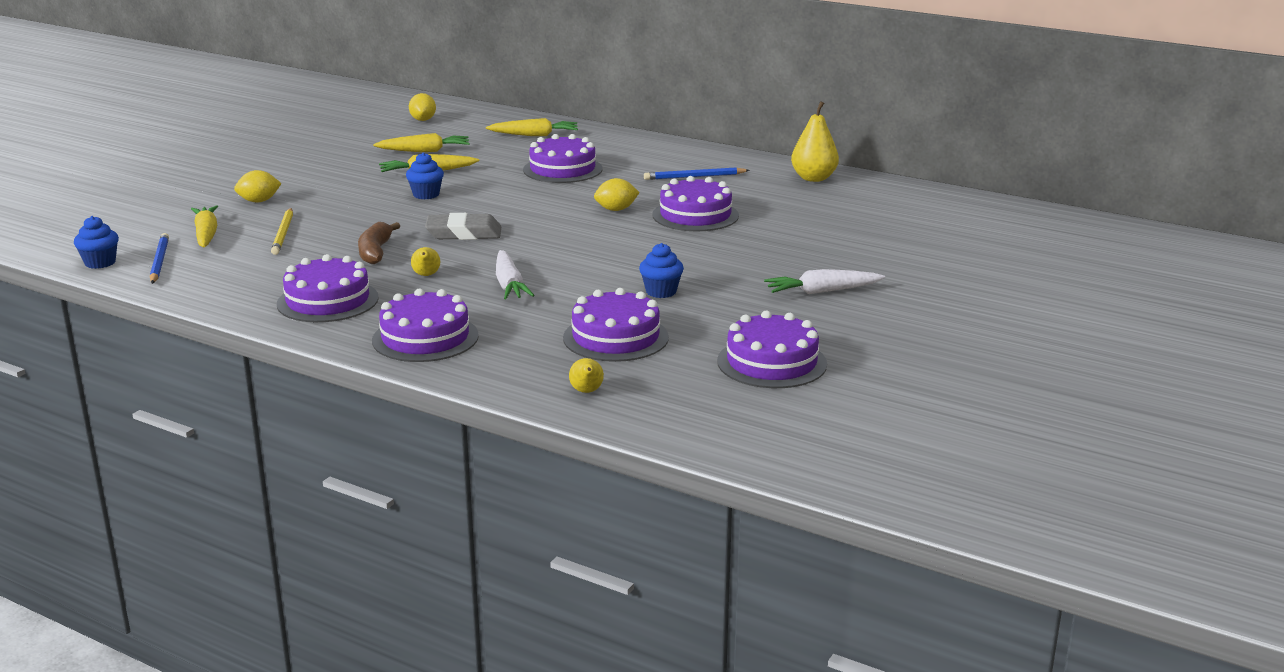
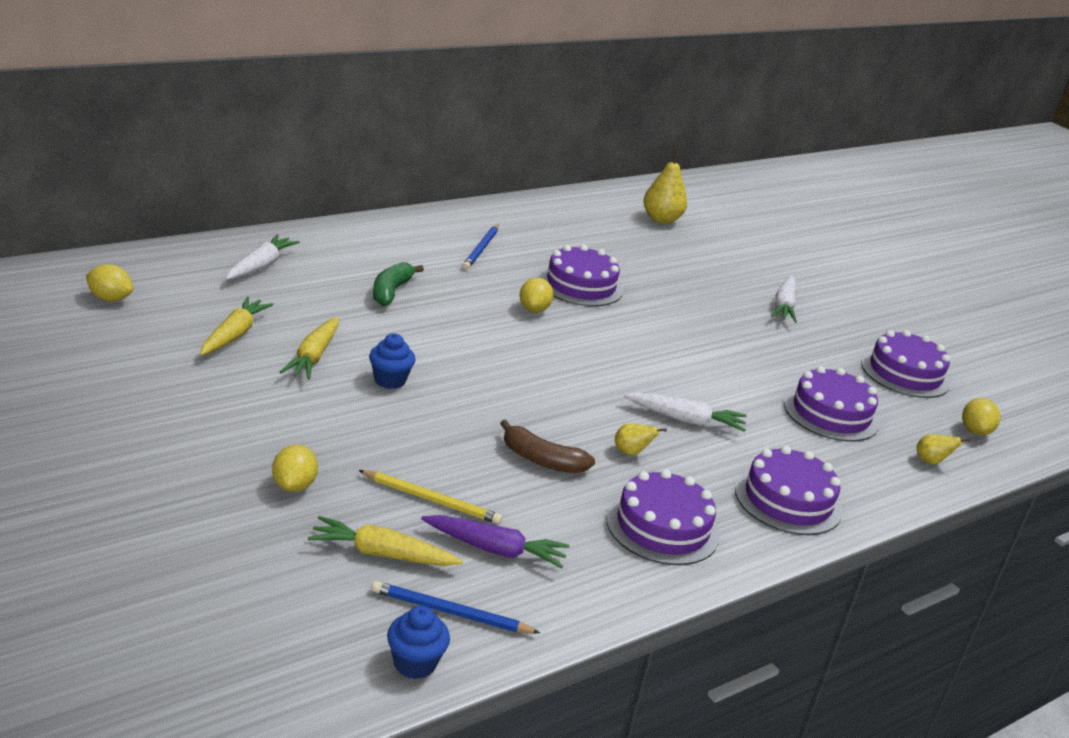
camera: 70 degrees left, 5 degrees up
grey eraser [425,213,501,240] -> none
yellow carrot [486,118,578,136] -> white carrot [226,234,300,280]
purple cake [523,134,602,183] -> green banana [373,262,424,306]
blue cupcake [639,243,684,298] -> none
yellow pear [791,101,839,182] -> yellow pear moved to [643,150,687,224]
none -> purple carrot [421,515,570,568]
none -> yellow lemon [962,398,1001,436]

